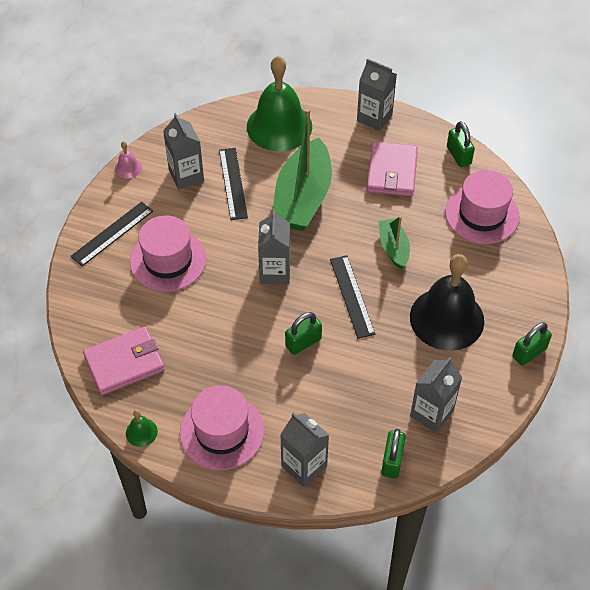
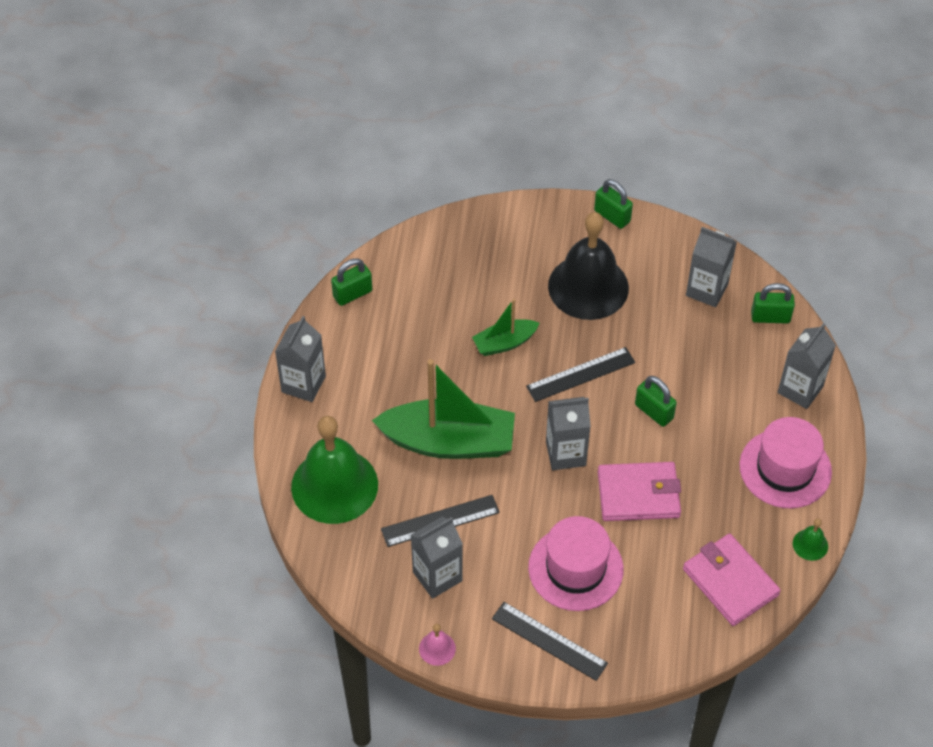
camera: 100 degrees left, 0 degrees up
pink wallet [367,141,418,196] -> pink wallet moved to [598,462,681,521]
pink hat [445,170,520,244] -> none

